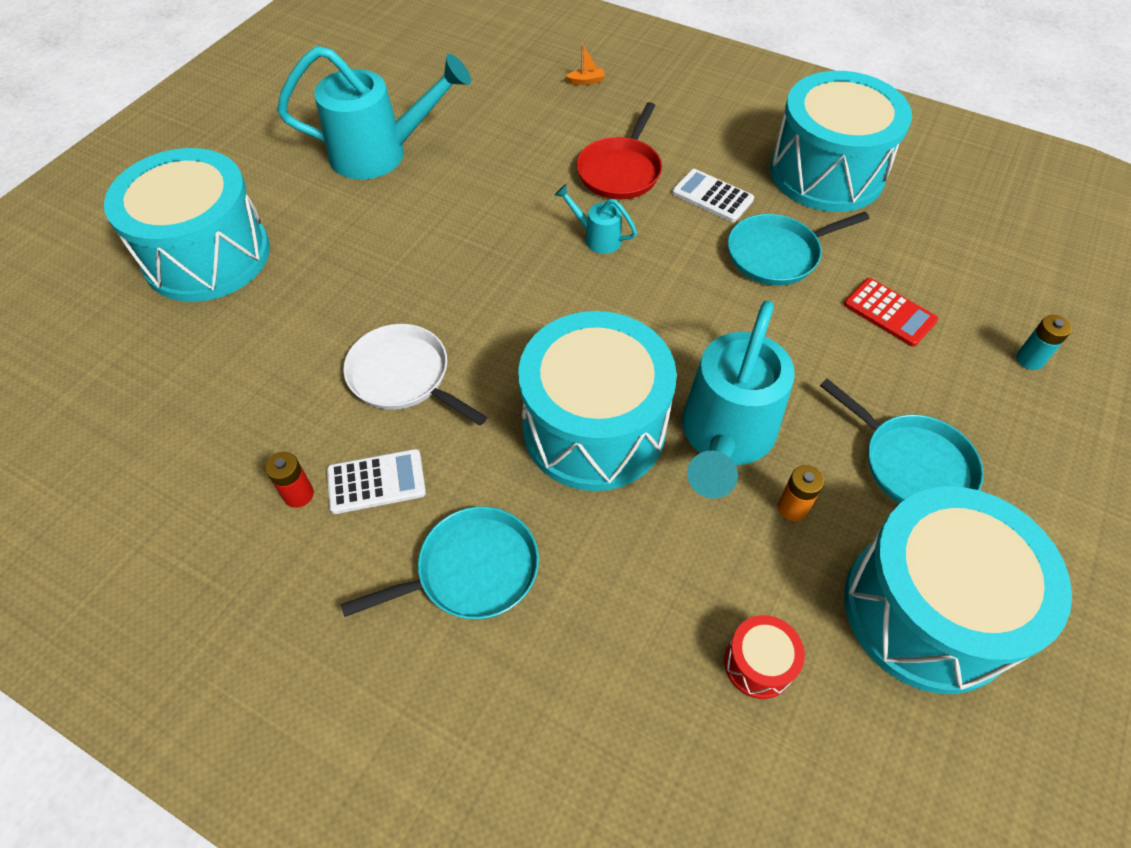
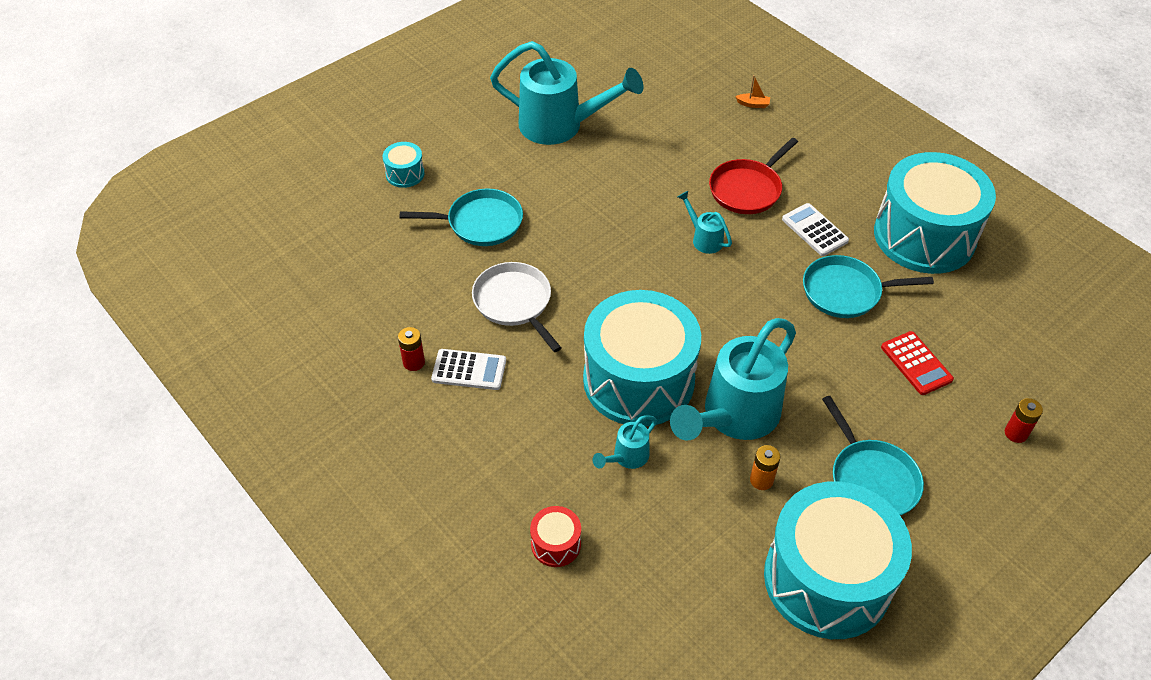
camera: 20 degrees right, 5 degrees down
turquoise drum [104,148,270,302] -> turquoise drum [382,142,425,188], size x0.40
turquoise pan [341,506,539,619] -> turquoise pan moved to [400,189,523,246]
red drum [724,615,805,699] -> red drum moved to [530,506,581,567]
turquoise battery [1016,315,1072,370] -> red battery [1005,398,1043,443]
none -> turquoise watering can [593,415,657,469]

